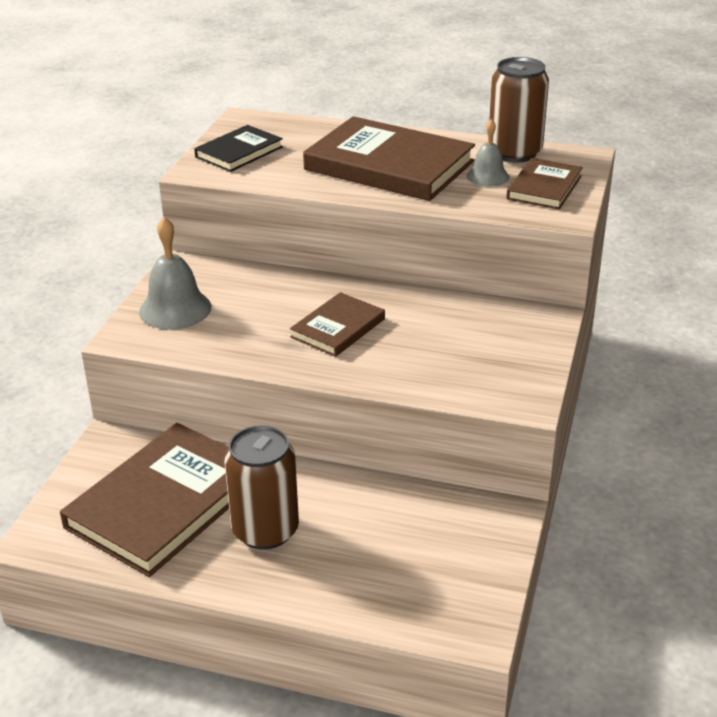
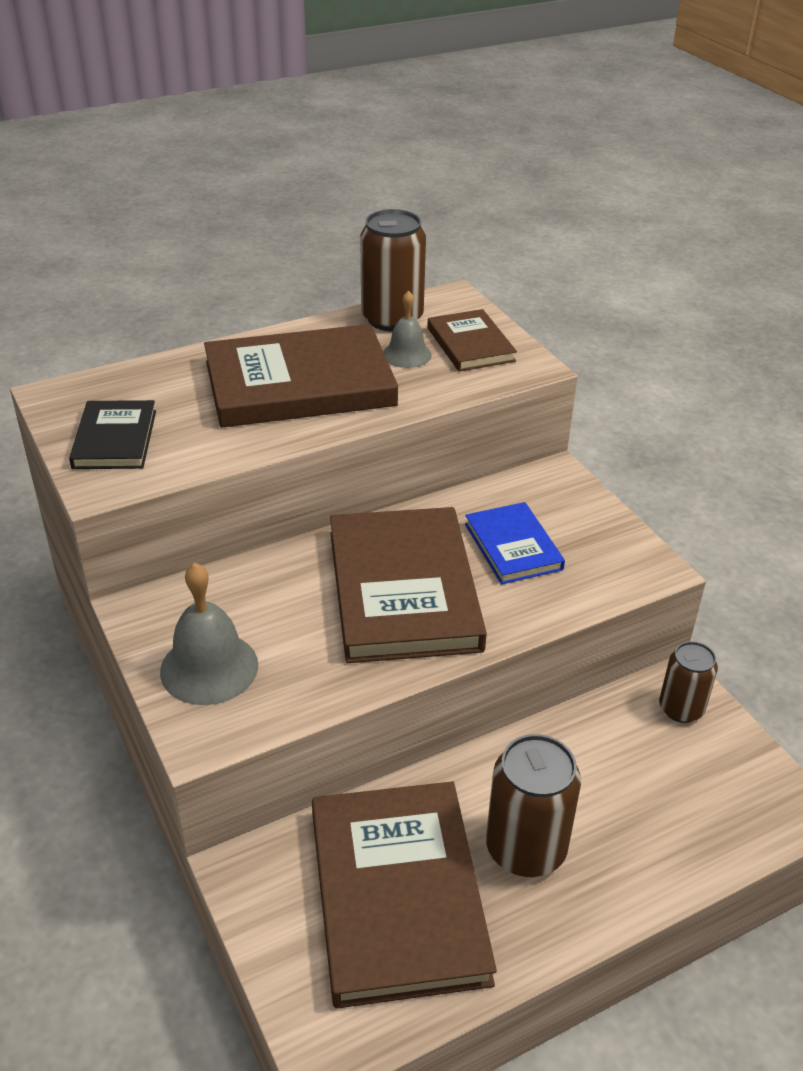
camera: 45 degrees left, 5 degrees up
brown book [290,292,385,357] -> brown book [330,507,487,663], size x1.88
none -> blue book [465,502,565,584]
none -> brown can [659,641,718,723]

